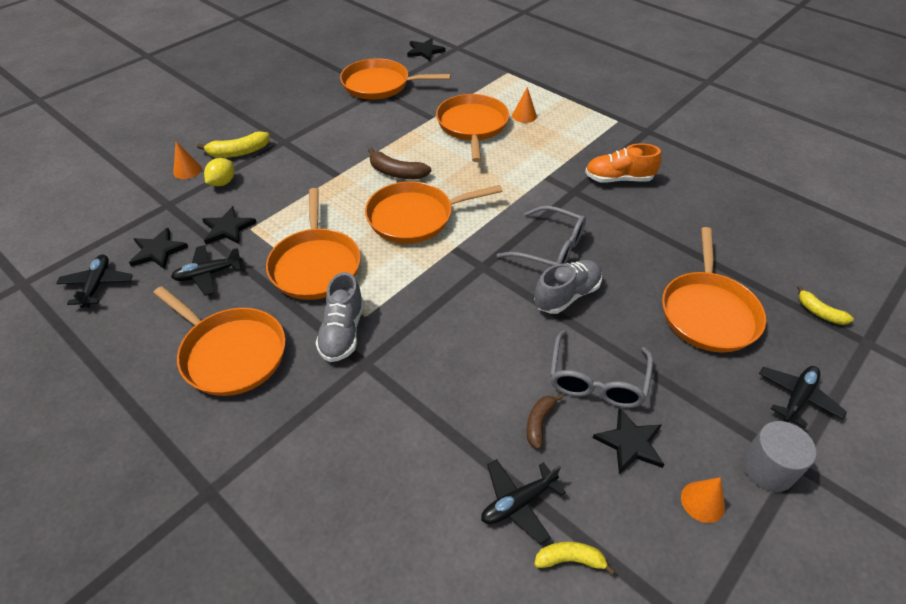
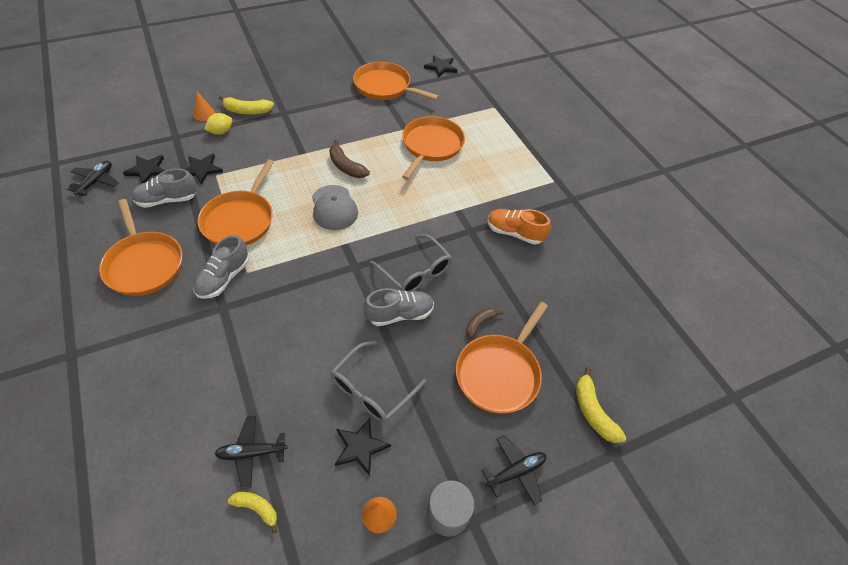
camera: 20 degrees right, 5 degrees up
black plane [171,245,242,296] -> grey shoe [131,169,197,208]
orange pan [365,181,502,243] -> grey cap [312,185,358,230]
orange cone [512,87,537,123] -> none
brown banana [527,394,563,449] -> brown banana moved to [466,308,504,338]
yellow banana [797,286,854,325] -> yellow banana [576,367,626,443], size x1.54

